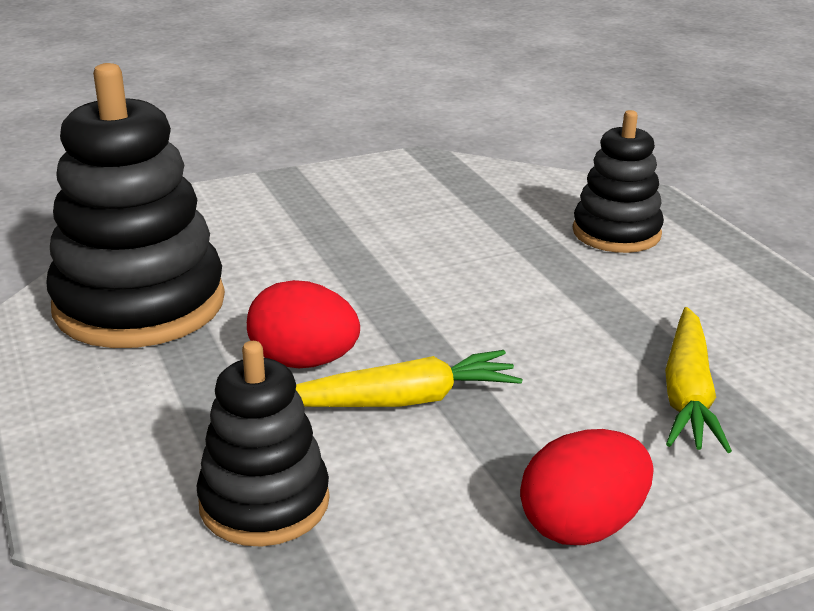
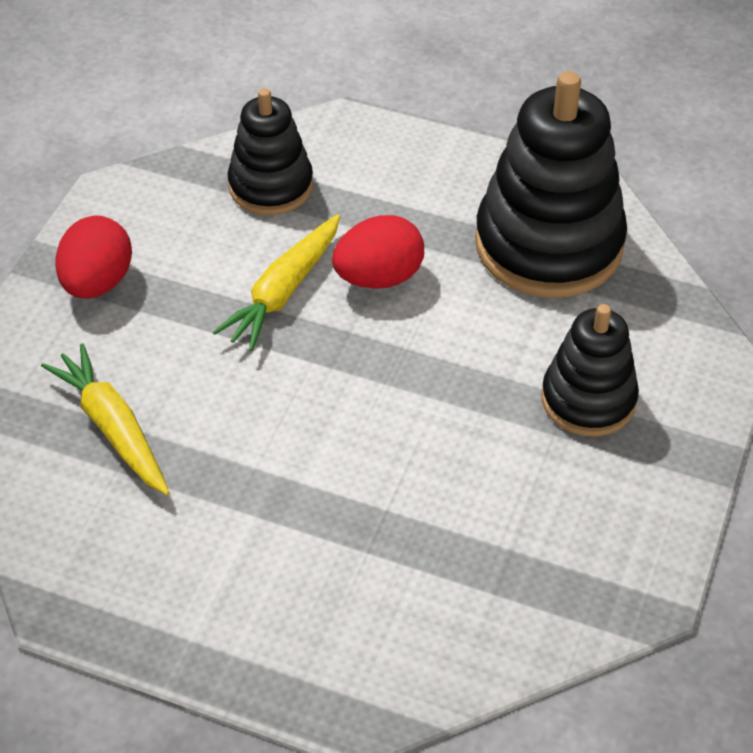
camera: 135 degrees right, 20 degrees up
black stacking toy [573,110,664,253] -> black stacking toy moved to [541,304,639,436]

